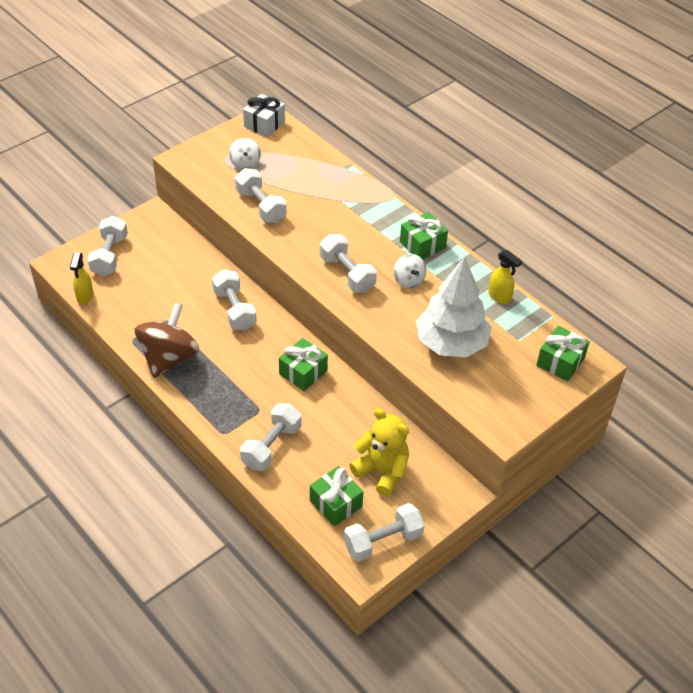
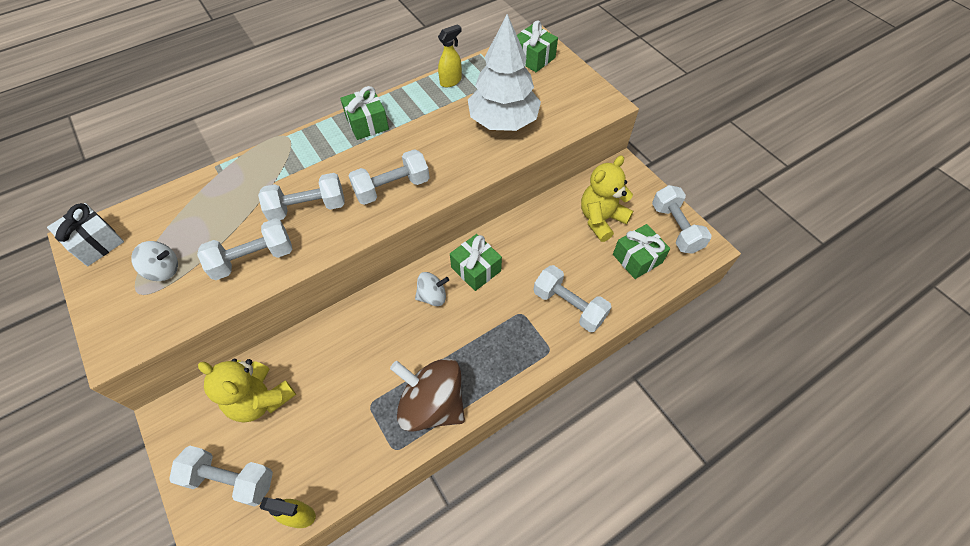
camera: 80 degrees left, 10 degrees up
white dumbbell [212,270,257,331] -> white dumbbell moved to [258,173,344,221]
white spinning top [394,254,426,289] -> white spinning top moved to [415,272,449,306]
none -> yellow teddy bear [198,359,296,423]

